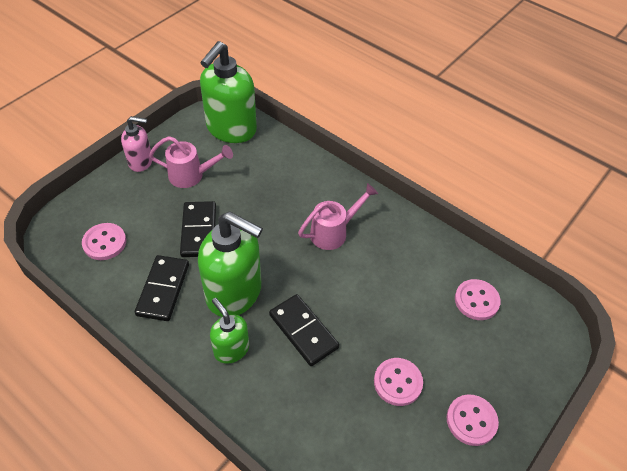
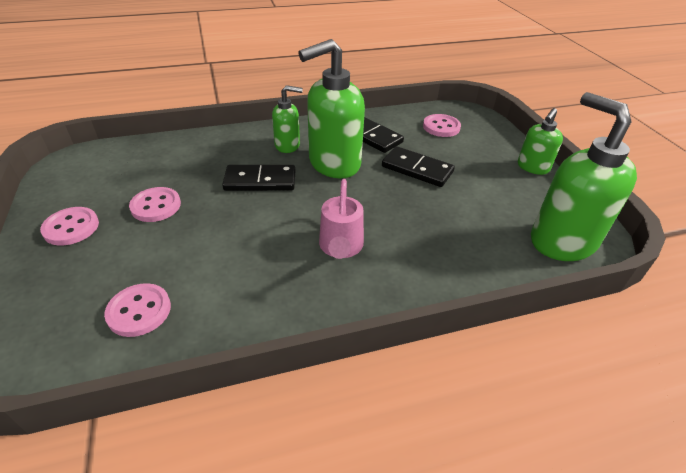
camera: 125 degrees right, 10 degrees down
pink soap dispenser [121,116,152,172] -> green soap dispenser [518,108,563,175]
pink watering can [149,136,233,188] -> none

